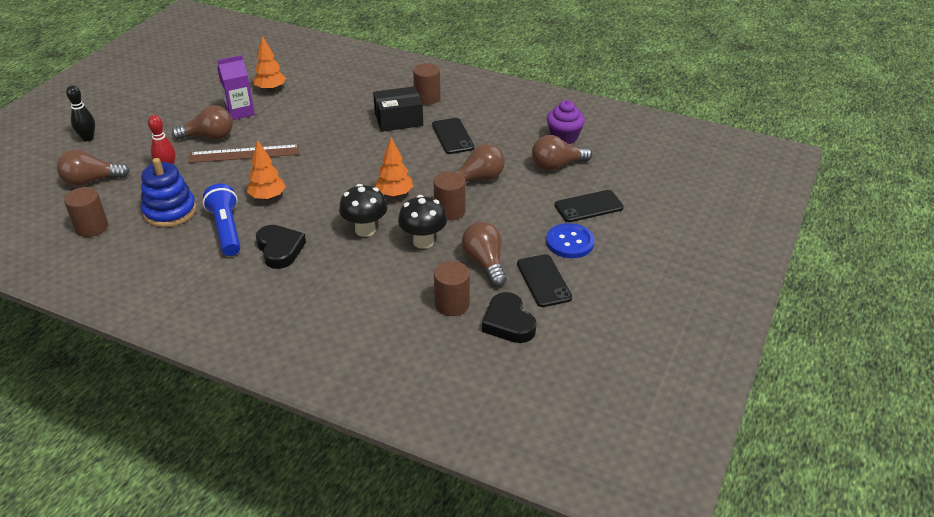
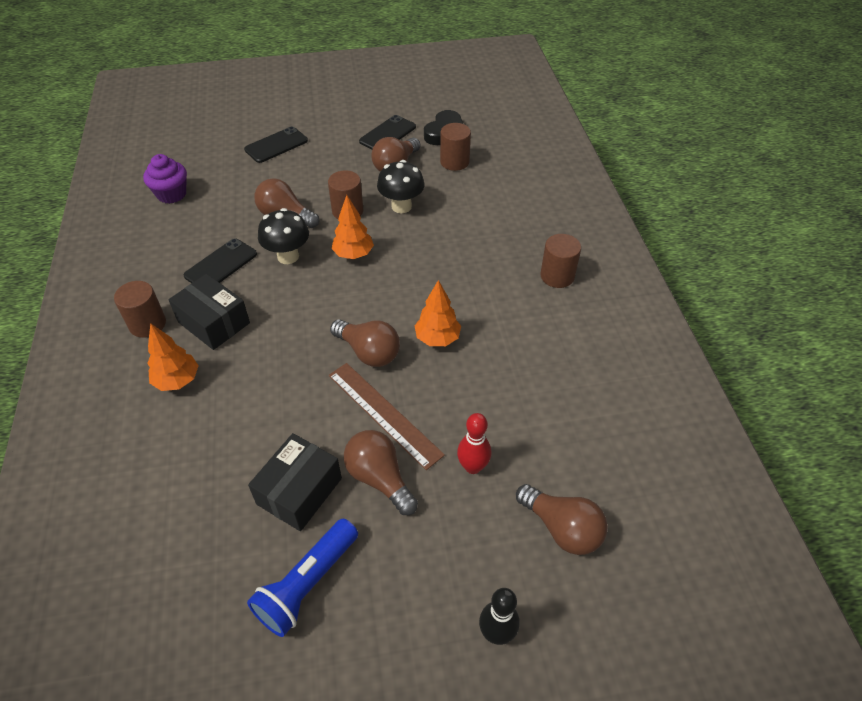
camera: 125 degrees left, 10 degrees up
brown cylinder [64,187,108,237] -> brown cylinder moved to [540,234,581,288]
blue stacking toy [141,158,197,228] -> none
blue flashlight [203,184,241,256] -> blue flashlight moved to [247,519,358,637]
purple carton [217,55,255,120] -> black box [248,433,342,531]
orange tree [253,36,286,92] -> orange tree moved to [147,323,199,391]
black heart [256,225,306,269] -> none
black mushroom [339,184,387,237] -> black mushroom moved to [258,208,309,264]
brown light bulb [532,135,592,171] -> brown light bulb moved to [330,319,400,367]
blue button [546,223,595,258] -> none
black phone [555,190,624,222] -> black phone turned 75 degrees counterclockwise [244,127,308,163]

